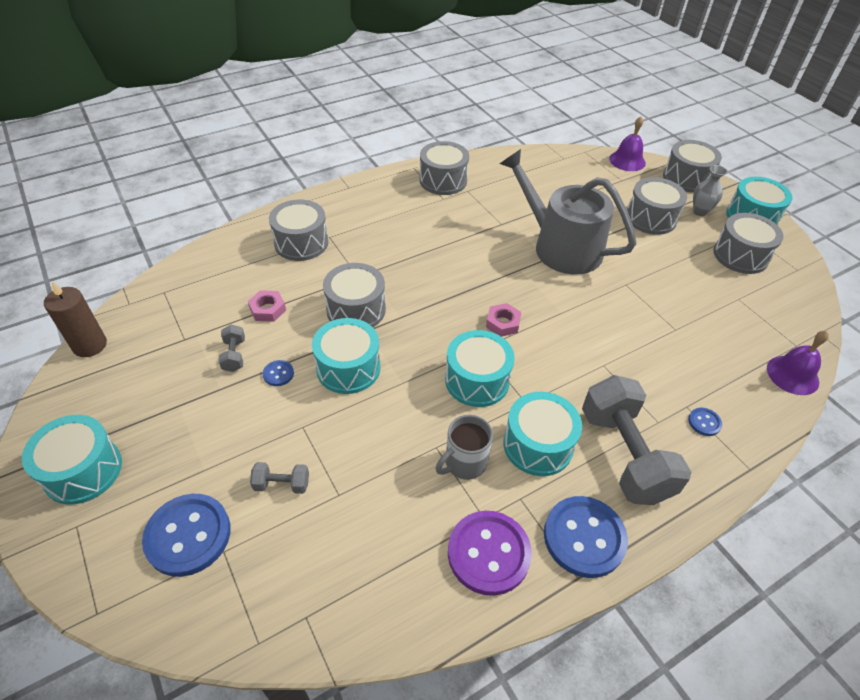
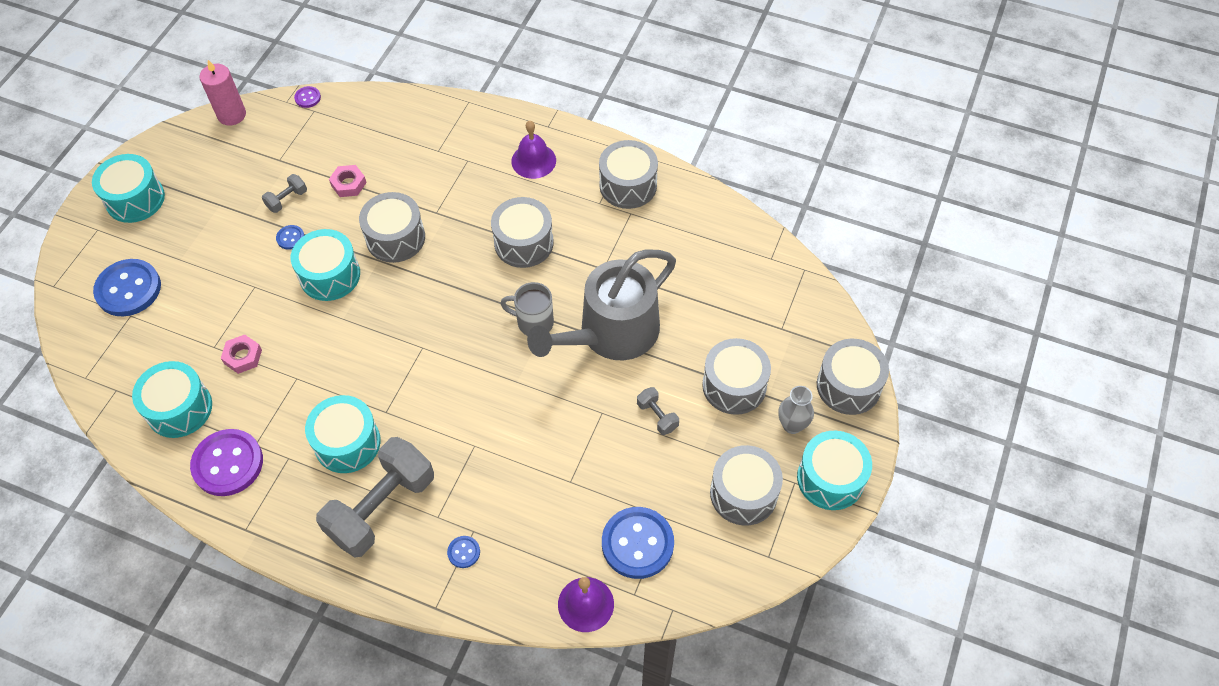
camera: 55 degrees right, 10 degrees up
brown candle [44,281,107,357] -> pink candle [199,60,246,126]
grey dumbbell [250,462,309,494] -> grey dumbbell moved to [637,387,679,435]
grey drum [269,199,328,261] -> grey drum moved to [491,197,554,268]
grey mug [436,415,493,480] -> grey mug moved to [500,282,554,336]
turquoise drum [445,330,515,407] -> turquoise drum moved to [132,361,212,438]
pink nut [486,303,522,337] -> pink nut moved to [221,335,262,374]
grey watering can [499,149,637,275] -> grey watering can turned 135 degrees counterclockwise [527,249,676,360]
blue button [544,496,628,578] -> blue button moved to [602,507,674,579]
purple bell [609,117,646,171] -> purple bell moved to [511,121,556,179]
none -> purple button [294,86,321,108]

